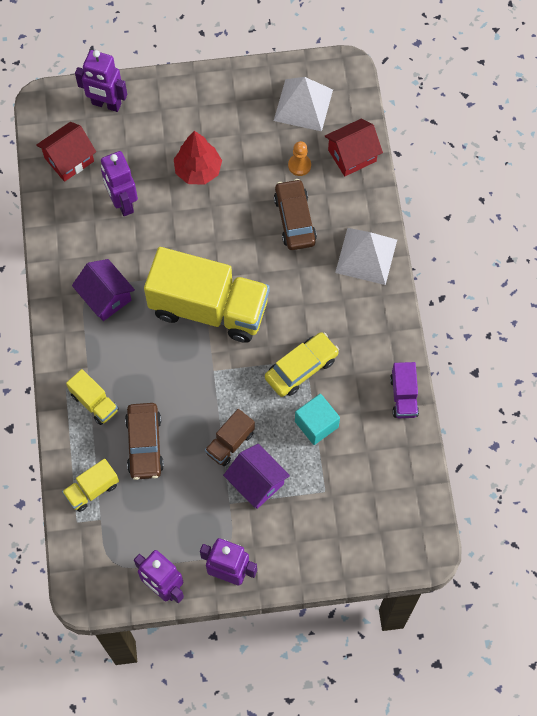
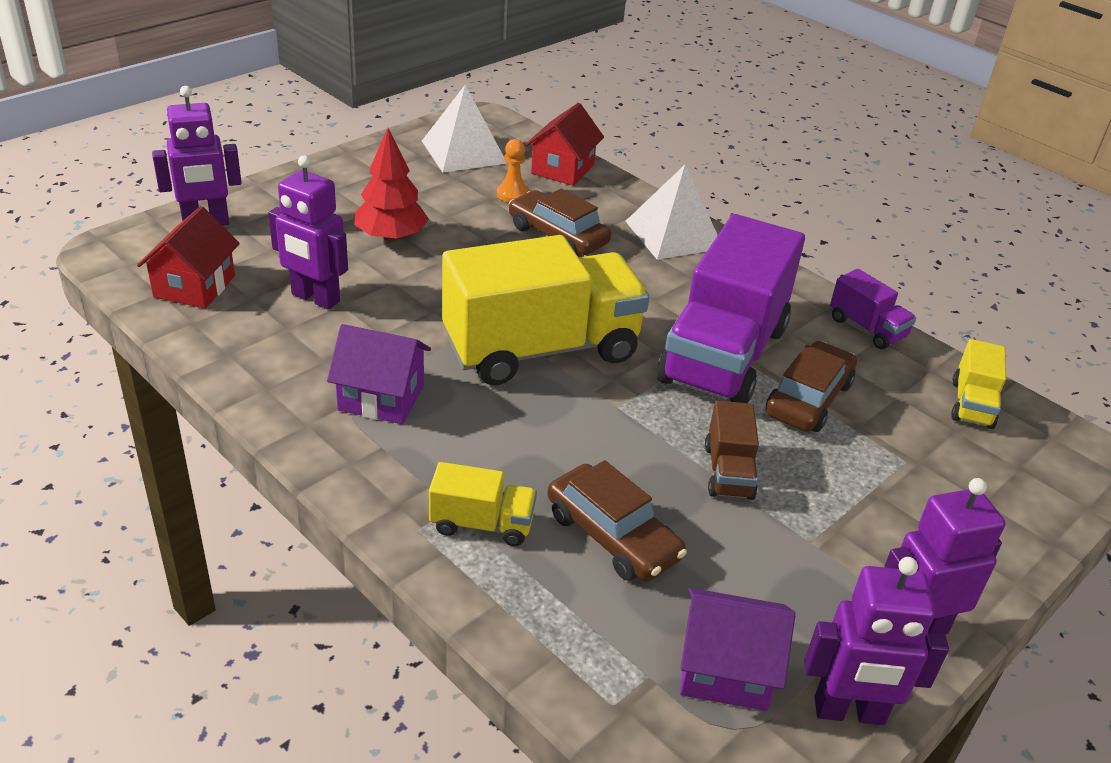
camera: 40 degrees left, 30 degrees down
yellow truck [62,459,119,512] -> yellow truck moved to [951,339,1006,429]
purple house [223,444,290,509] -> purple house moved to [680,588,795,711]
yellow car [265,332,339,397] -> purple truck [657,214,805,403]
turquoise cube [295,394,340,445] -> brown car [766,341,857,432]

